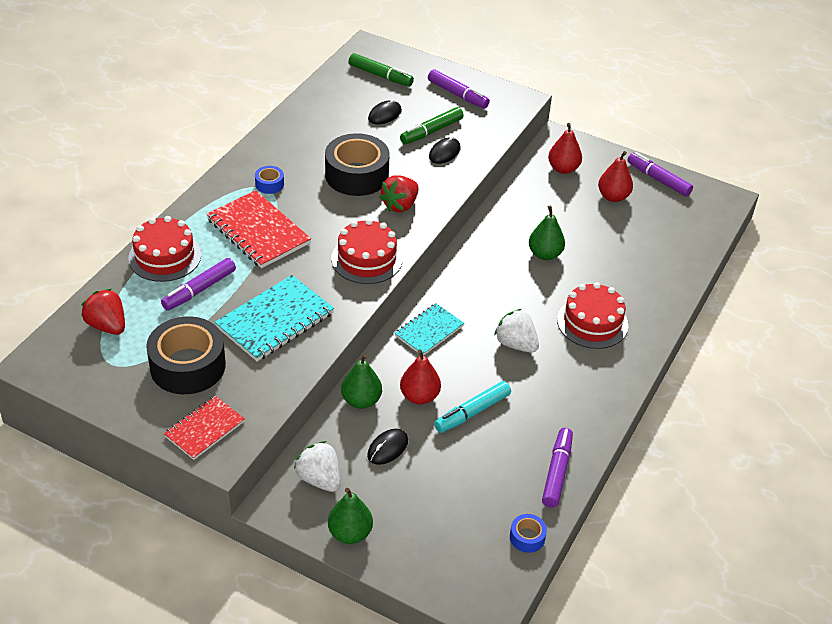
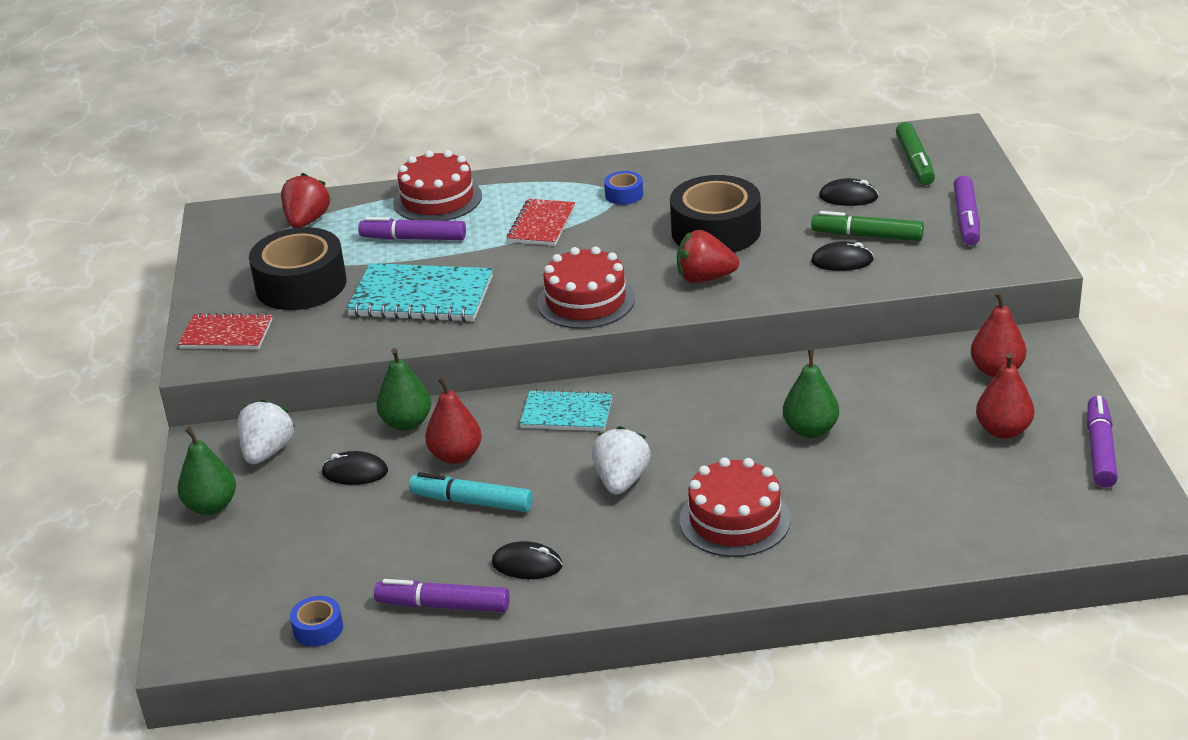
camera: 60 degrees right, 10 degrees down
red notebook [206,190,311,268] -> red notebook [507,199,575,246], size x0.62
purple marker [542,428,573,508] -> purple marker turned 150 degrees counterclockwise [374,579,510,612]
none -> black mouse [492,541,563,579]

